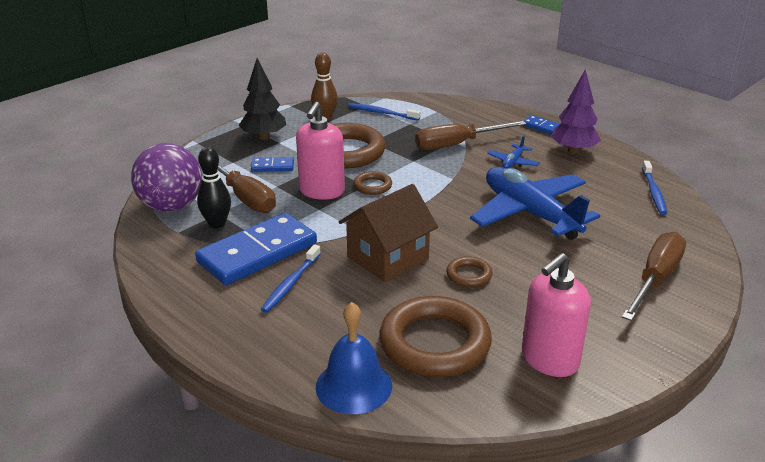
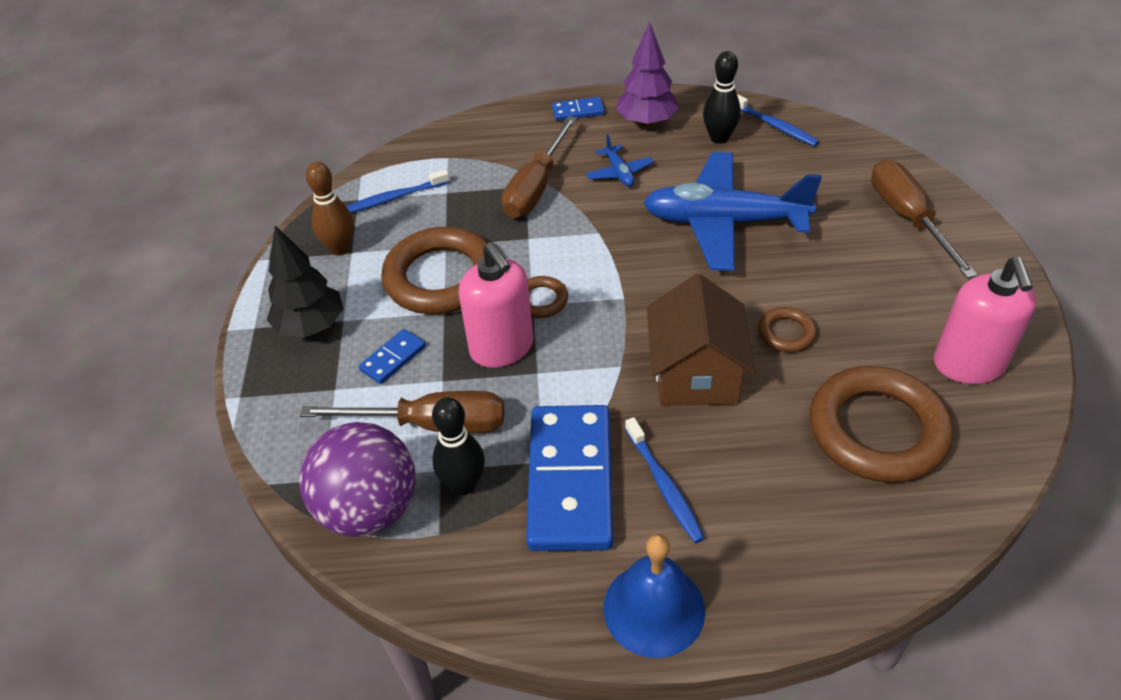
camera: 45 degrees left, 15 degrees up
blue bell [316,302,392,414] -> blue bell moved to [603,534,705,658]
none -> black bowling pin [703,51,741,144]

